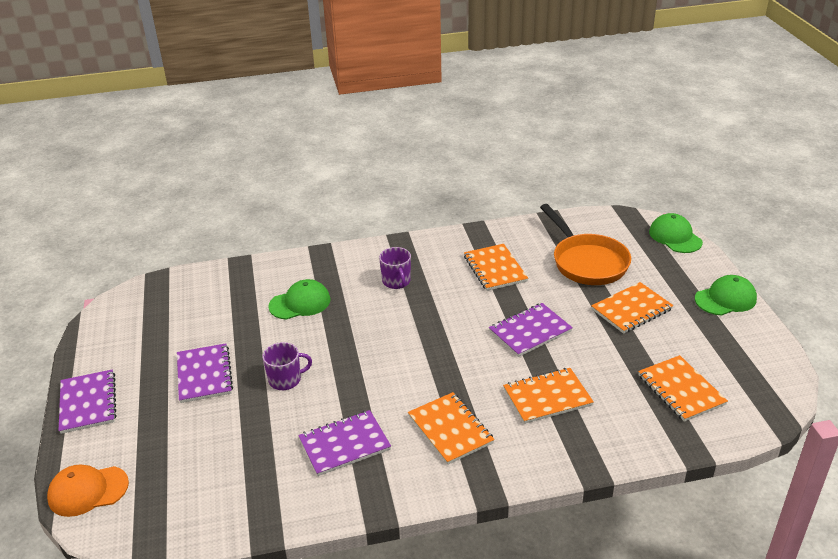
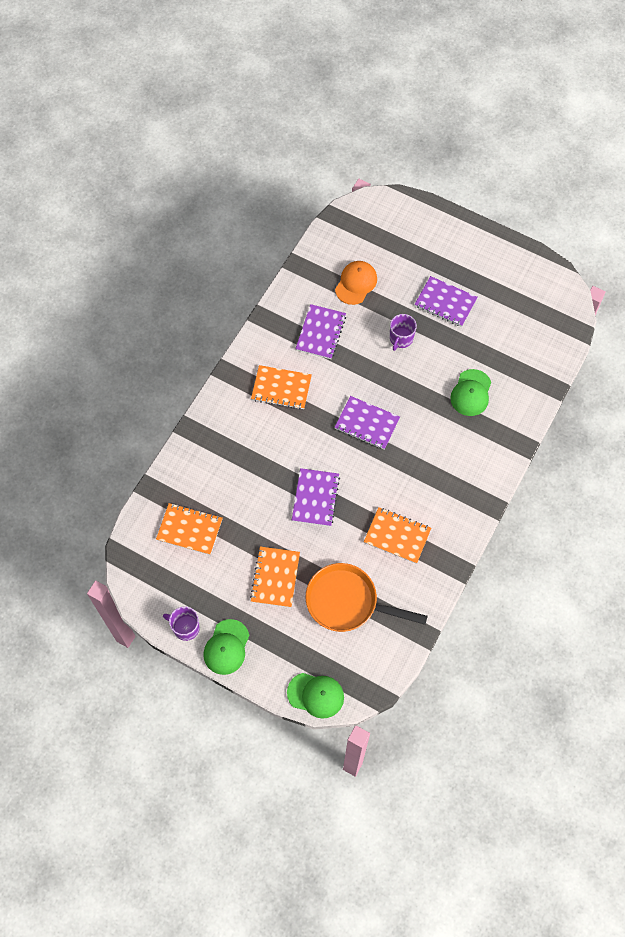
camera: 130 degrees right, 30 degrees up
orange cap [47,465,129,517] -> orange cap moved to [335,261,377,305]
purple notebook [59,369,116,434] -> purple notebook moved to [334,396,400,450]
purple mug [379,247,411,289] -> purple mug moved to [163,606,200,641]
orange notebook [503,368,594,424] -> none

